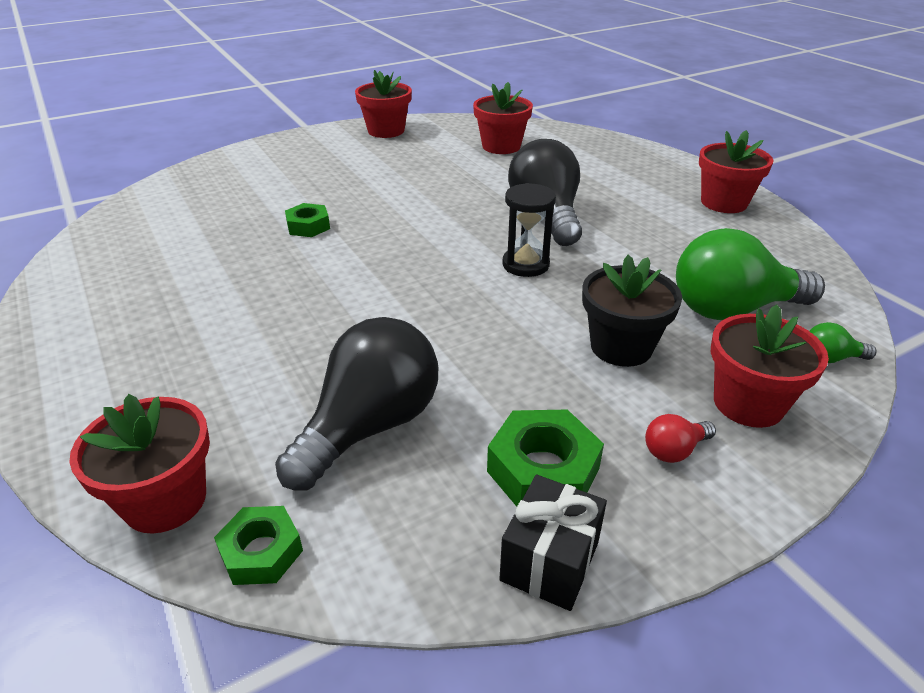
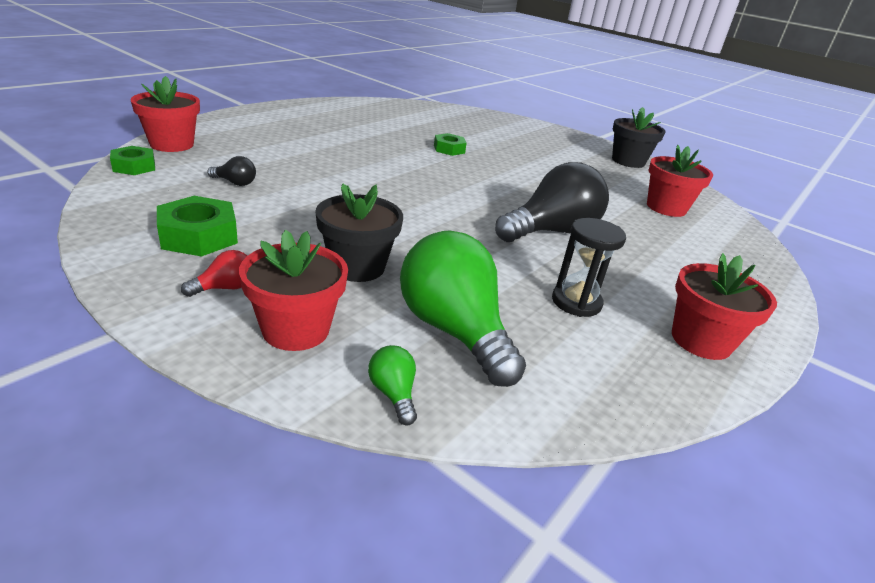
camera: 65 degrees right, 5 degrees down
black light bulb [275,317,438,491] -> black light bulb [207,156,256,186], size x0.42
red flower pot [355,70,412,138] -> black flower pot [612,107,666,168]
black gift [499,475,607,611] -> none
black hourglass [503,183,556,277] -> black hourglass moved to [552,218,626,317]
red light bulb [645,414,716,463] -> red light bulb turned 105 degrees clockwise [181,250,247,297]

